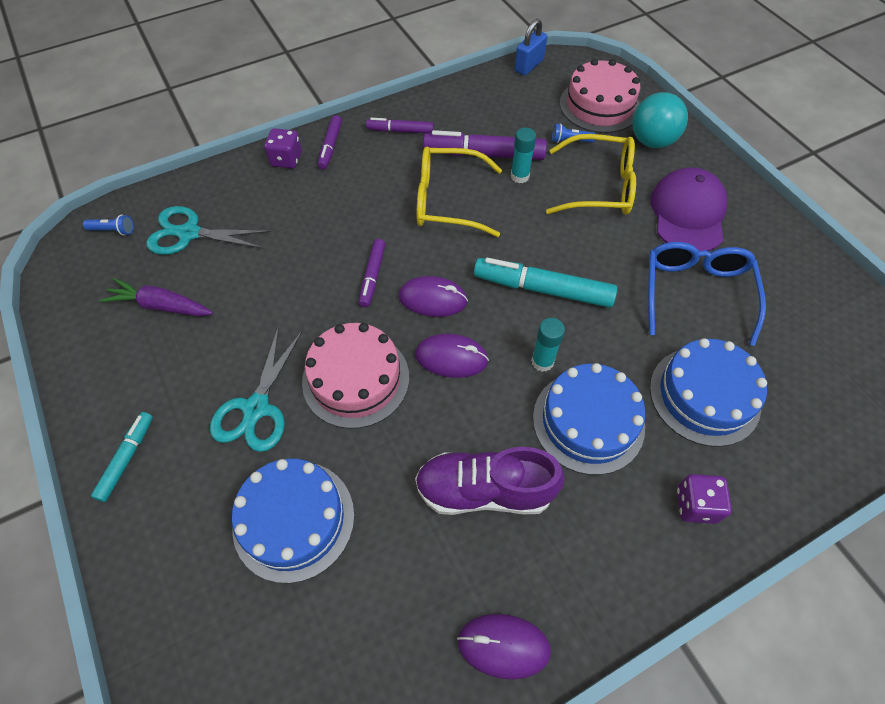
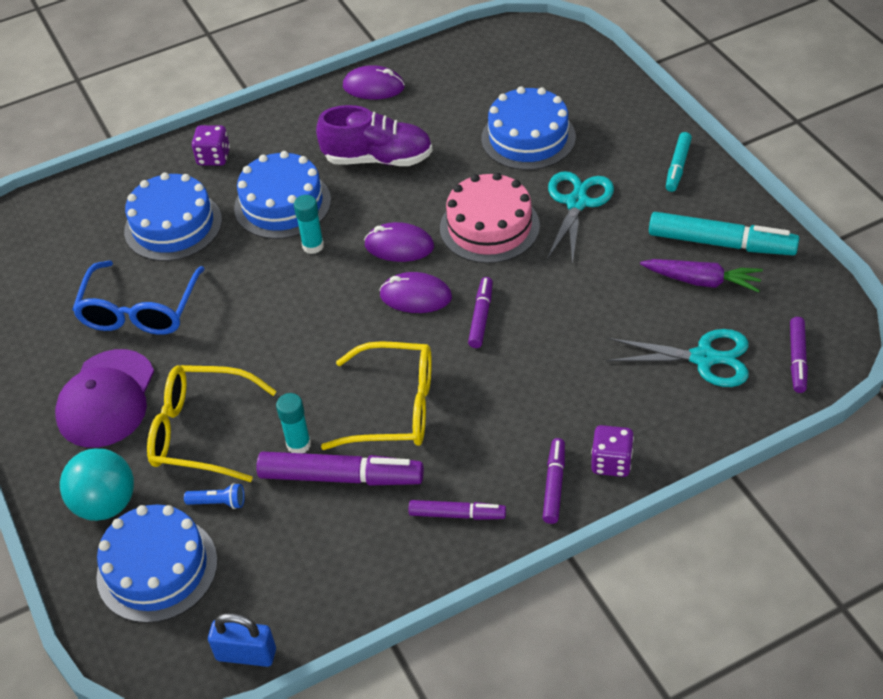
camera: 175 degrees left, 10 degrees down
blue flashlight [83,215,134,235] -> purple marker [790,317,808,393]
turquoise marker [474,258,617,308] -> turquoise marker moved to [649,212,799,255]
blue padlock [514,19,547,75] -> blue padlock turned 60 degrees clockwise [208,613,276,667]
pink cake [560,59,640,133] -> blue cake [96,505,218,623]

